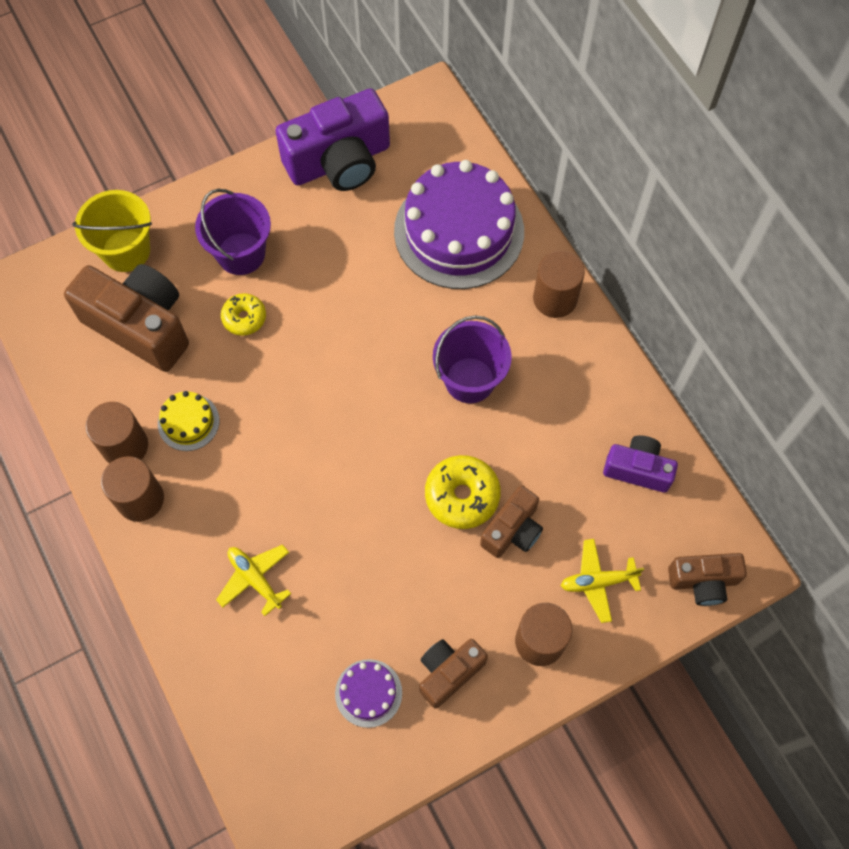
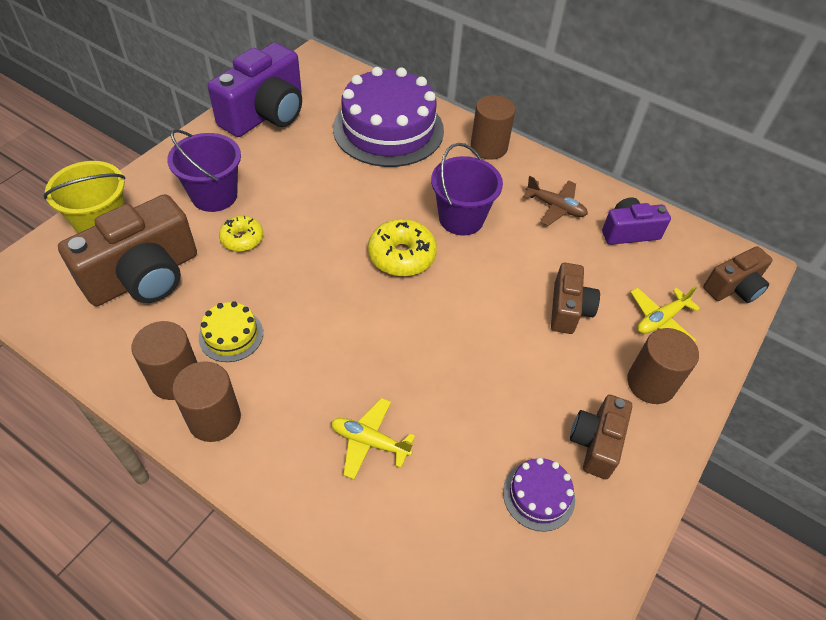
camera: 30 degrees left, 15 degrees down
brown camera [64,264,189,372] -> brown camera turned 135 degrees clockwise [58,194,197,306]
yellow donut [425,455,501,529] -> yellow donut moved to [368,219,437,276]
none -> brown plane [523,176,588,226]

